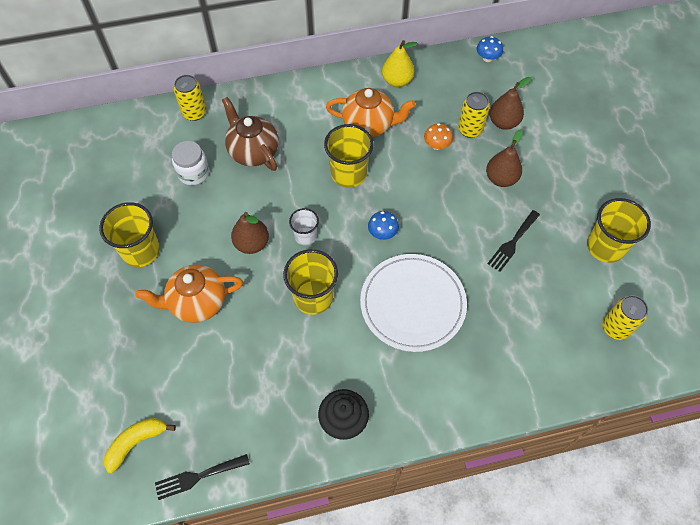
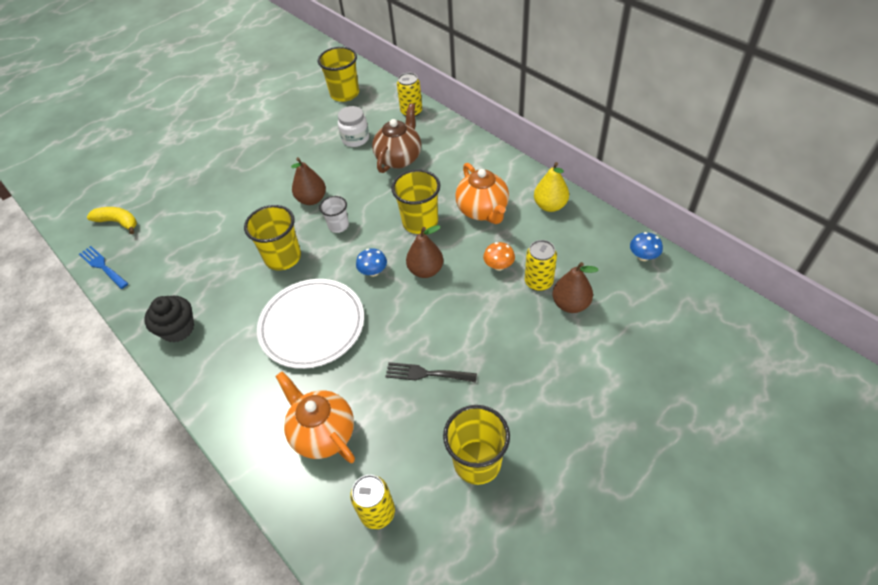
camera: 65 degrees right, 10 degrees down
yellow cup [99,202,160,267] -> yellow cup moved to [318,47,359,102]
orange teapot [135,264,243,323] -> orange teapot moved to [275,371,355,463]
black fork [155,454,250,500] -> blue fork [79,246,128,289]
brown pear [486,129,523,187] -> brown pear moved to [406,225,443,278]

